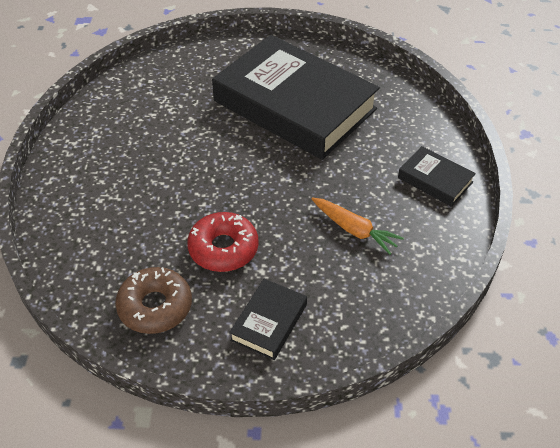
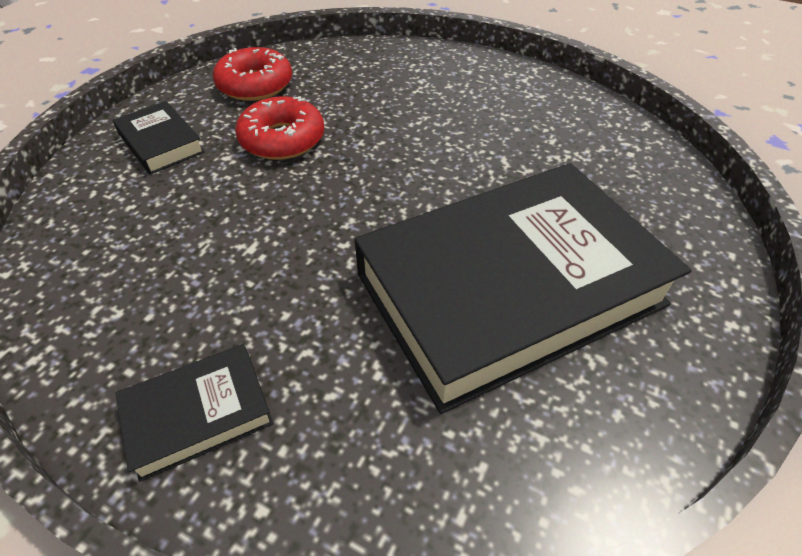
camera: 115 degrees right, 0 degrees up
brown donut [115,267,192,334] -> red donut [213,47,292,101]
orange carrot [312,197,404,255] -> none

